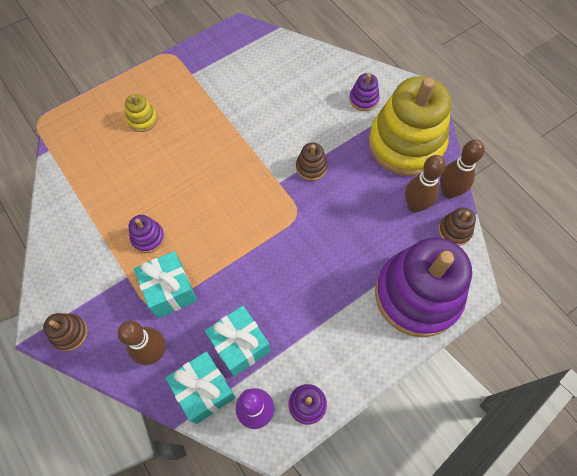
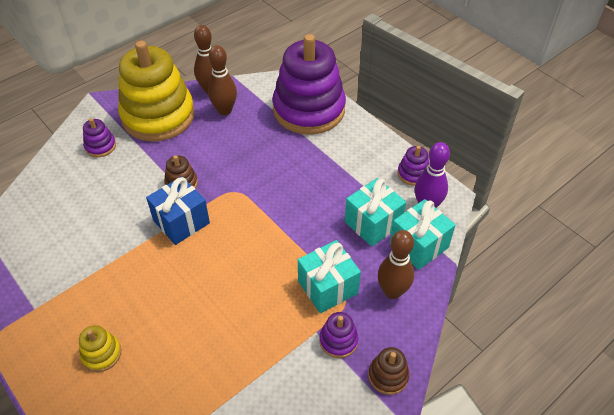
camera: 95 degrees left, 15 degrees down
purple stacking toy [129,215,165,253] -> purple stacking toy moved to [319,312,358,358]
brown stacking toy [438,207,476,246] -> none
none -> blue gift [146,176,210,245]

